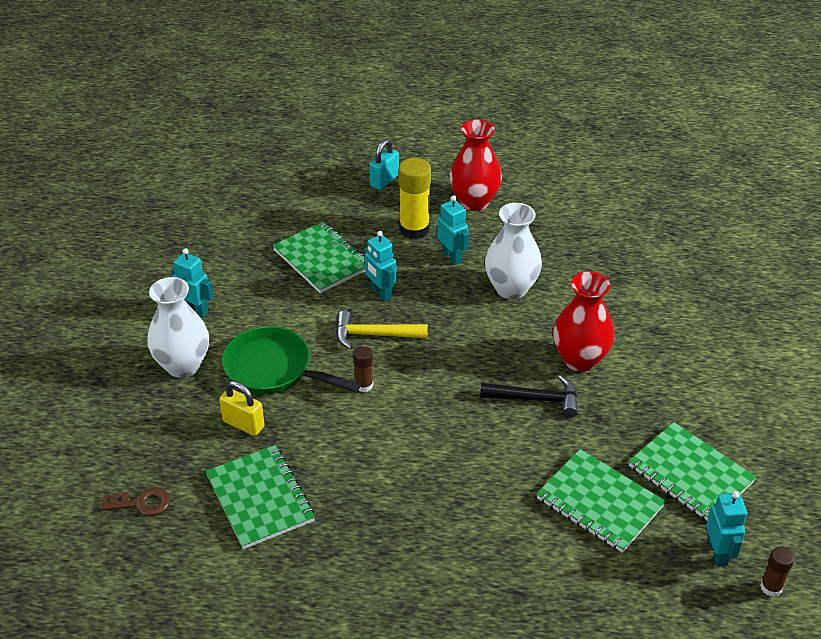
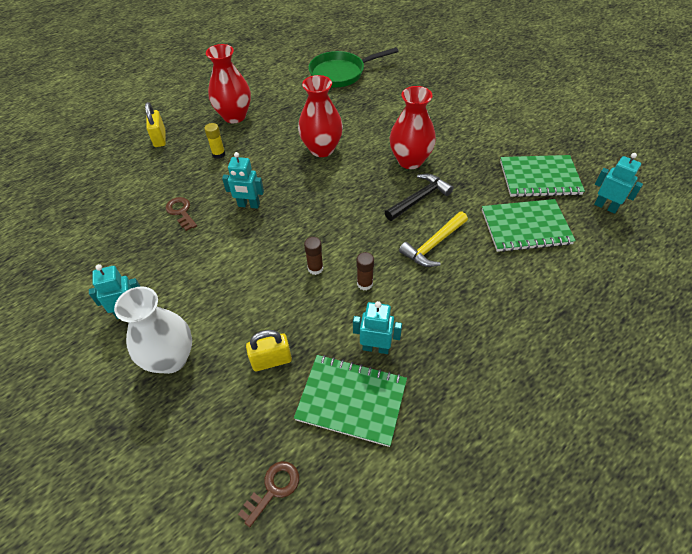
camera: 45 degrees left, 10 degrees up
green pan [222,326,361,395] -> green pan moved to [309,47,398,87]
green notebook [273,221,365,293] -> brown key [166,197,197,231]
yellow hammer [336,311,428,349] -> yellow hammer moved to [399,212,468,267]
turquoise padlock [369,139,399,190] -> yellow padlock [145,102,166,147]
yellow glue stick [398,158,431,239] -> yellow glue stick [204,123,225,159], size x0.53
turquoise robot [437,195,469,265] -> turquoise robot moved to [353,301,402,354]
white vase [485,203,542,299] -> red vase [298,75,343,157]
brown glue stick [760,547,794,597] -> brown glue stick moved to [357,252,374,291]

